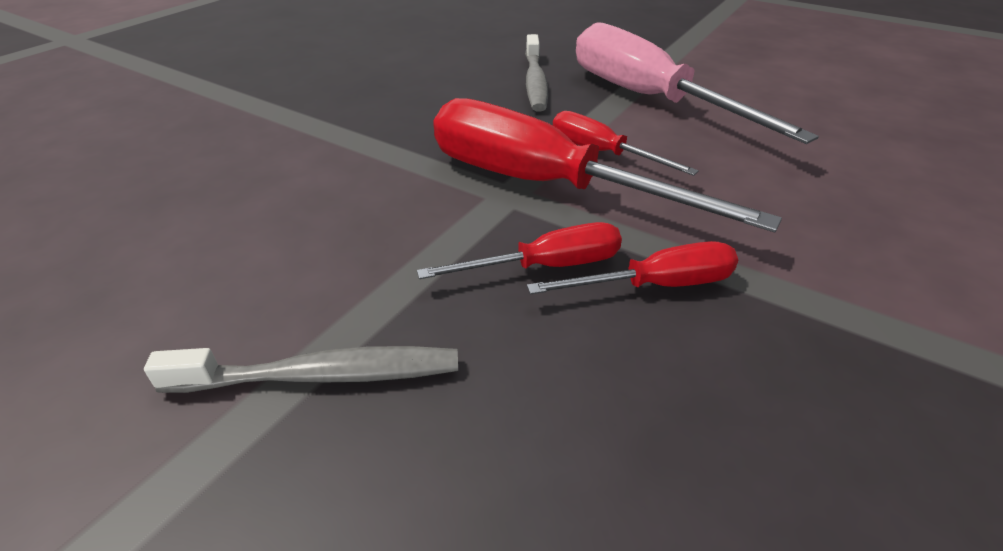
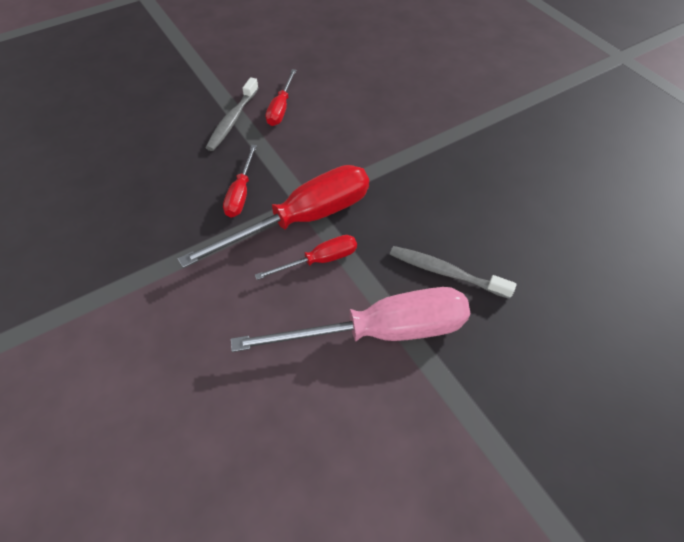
camera: 115 degrees right, 15 degrees up
red screwdriver [527,241,738,294] -> red screwdriver moved to [266,69,297,126]

